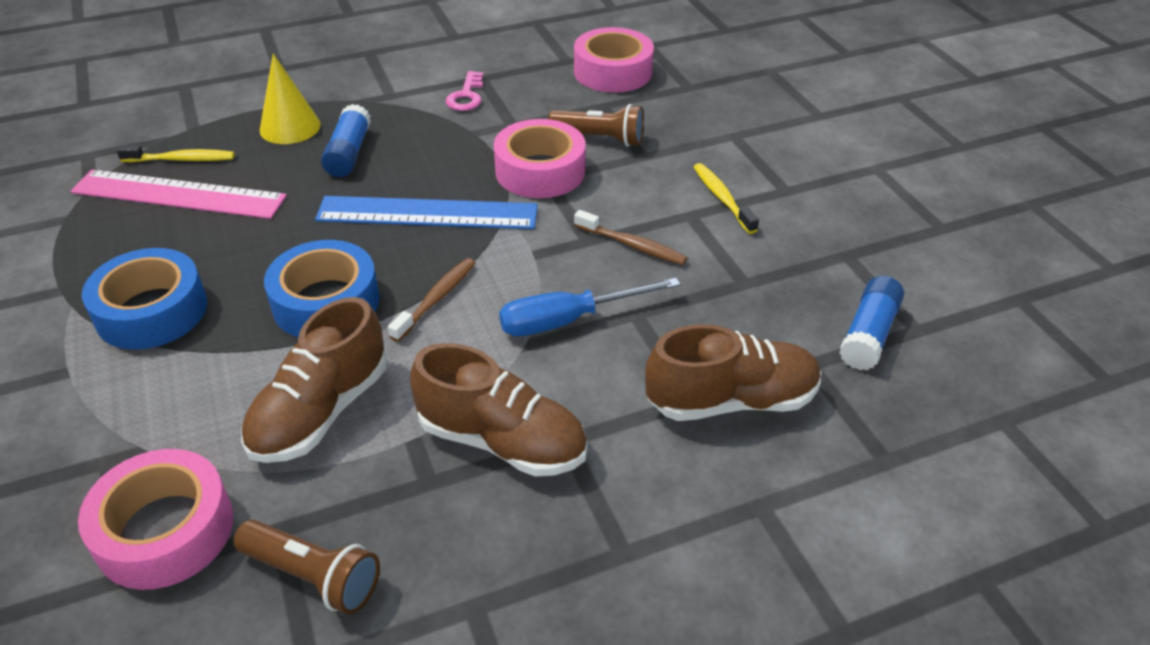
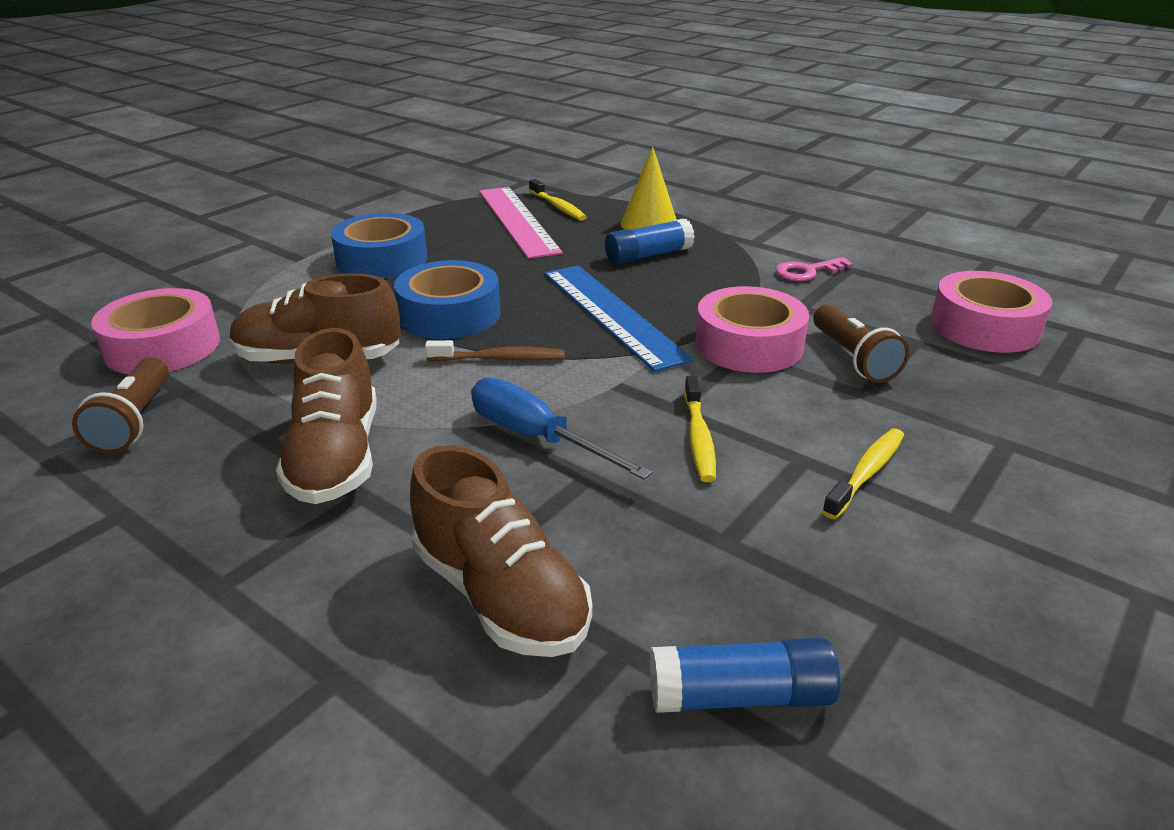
camera: 60 degrees right, 10 degrees down
brown toothbrush [574,210,687,265] -> yellow toothbrush [684,376,716,482]

